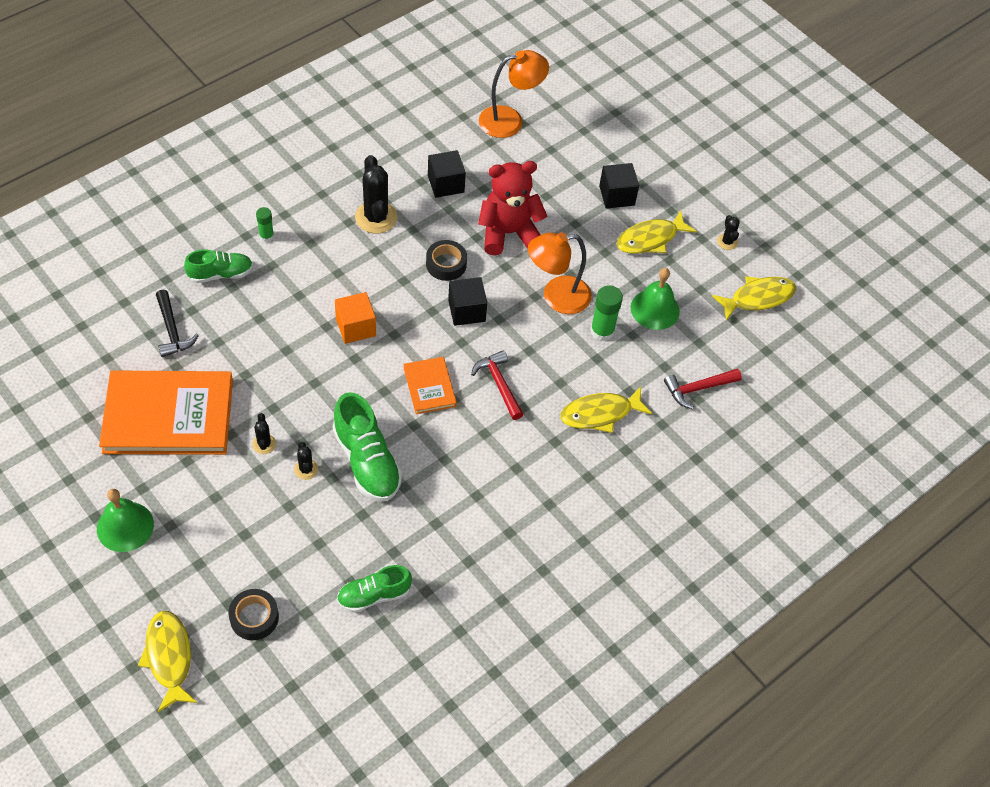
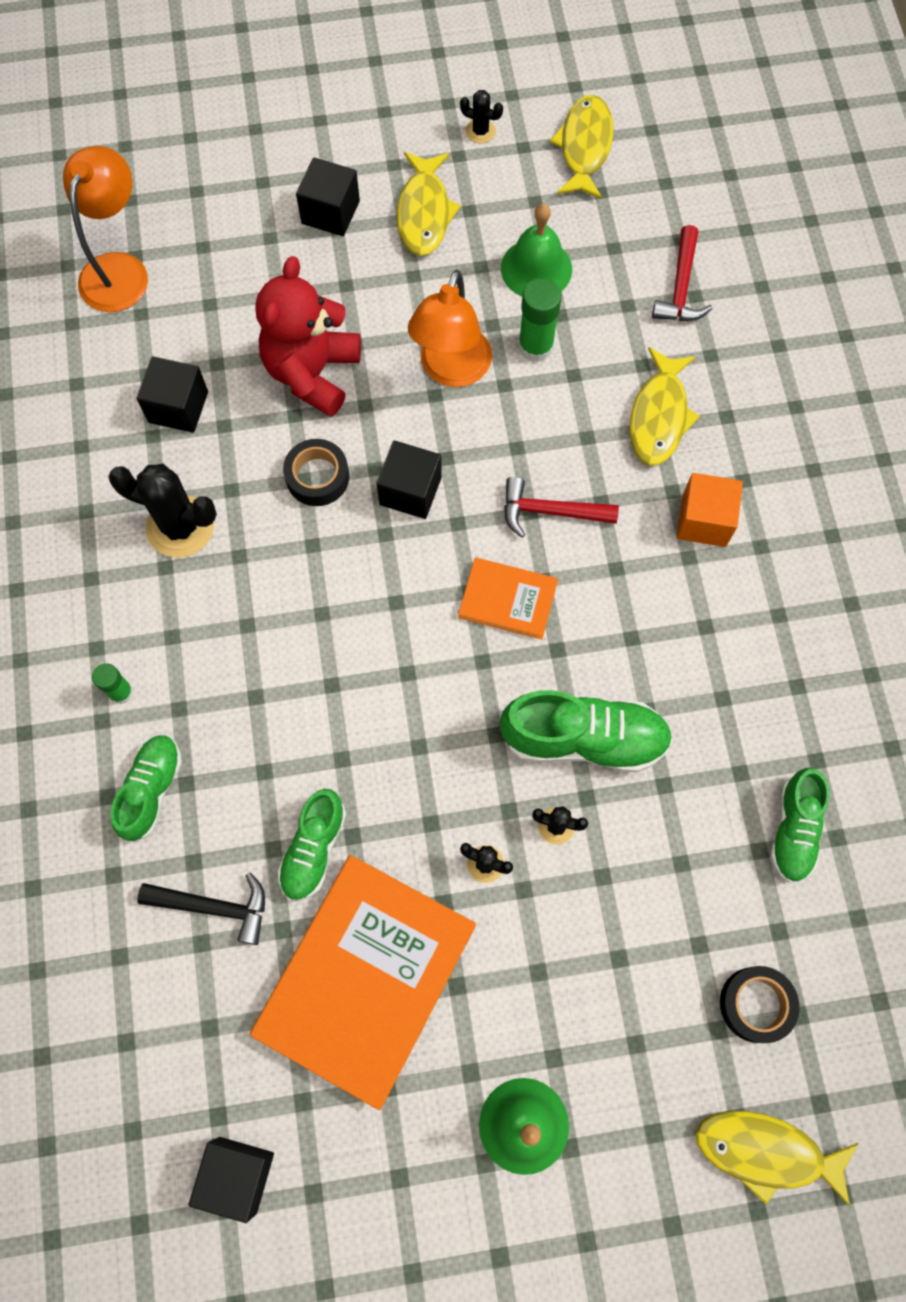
camera: 55 degrees left, 15 degrees up
orange cube [335,292,376,344] -> orange cube moved to [677,473,743,547]
none -> black cube [189,1137,274,1223]
none -> green shoe [278,789,346,901]

